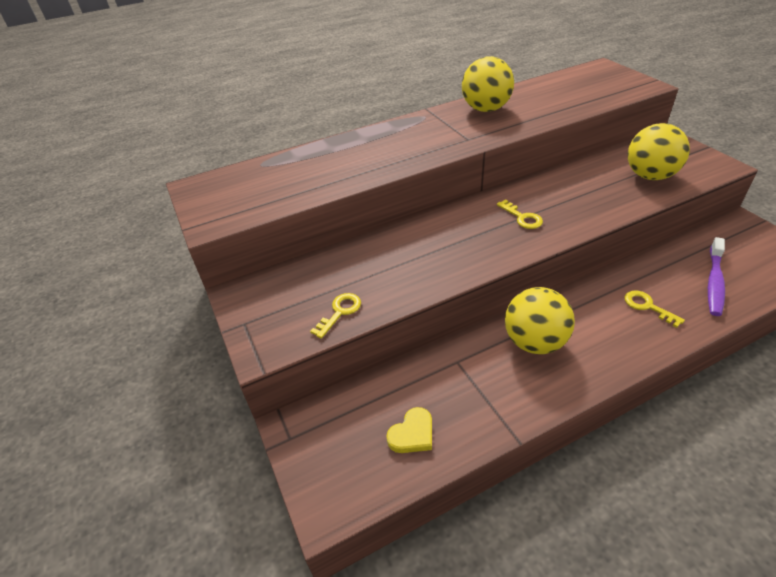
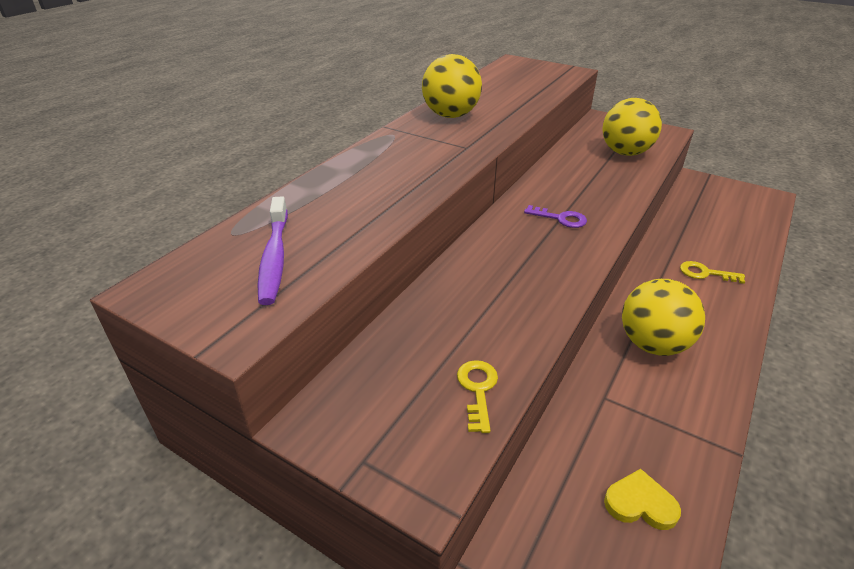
camera: 35 degrees left, 5 degrees down
yellow heart [386,407,432,453] -> yellow heart turned 90 degrees counterclockwise [604,469,681,530]
yellow key [497,199,543,229] -> purple key [524,205,587,228]
purple toothbrush [708,237,725,316] -> purple toothbrush moved to [258,196,288,305]

